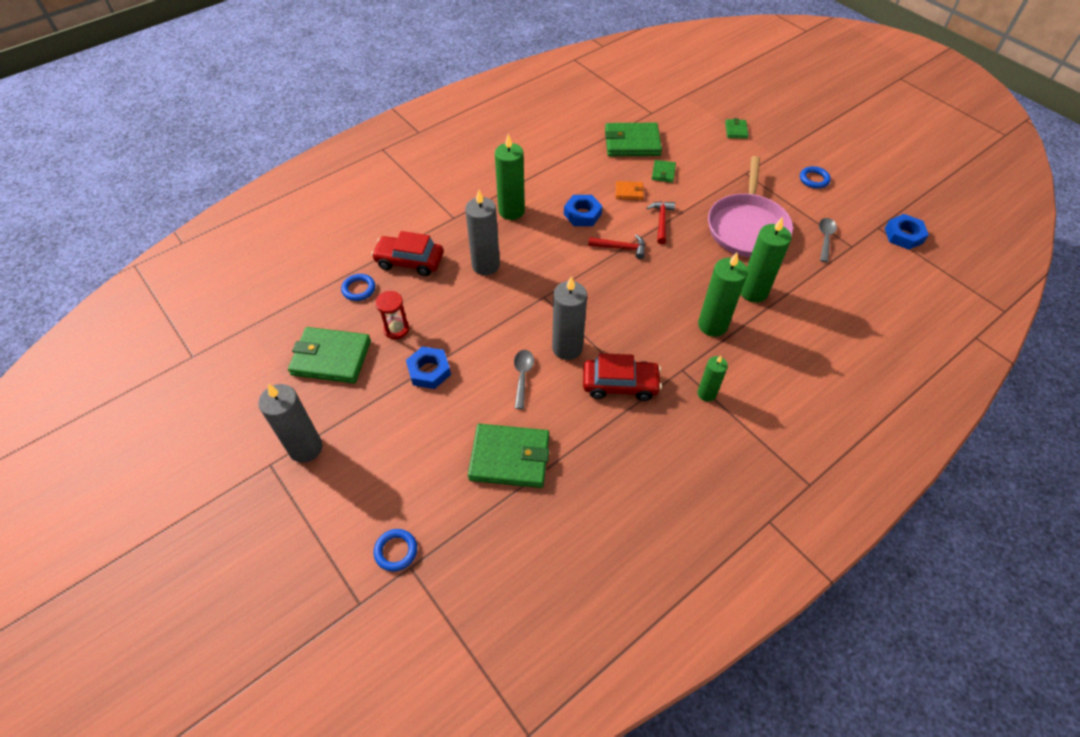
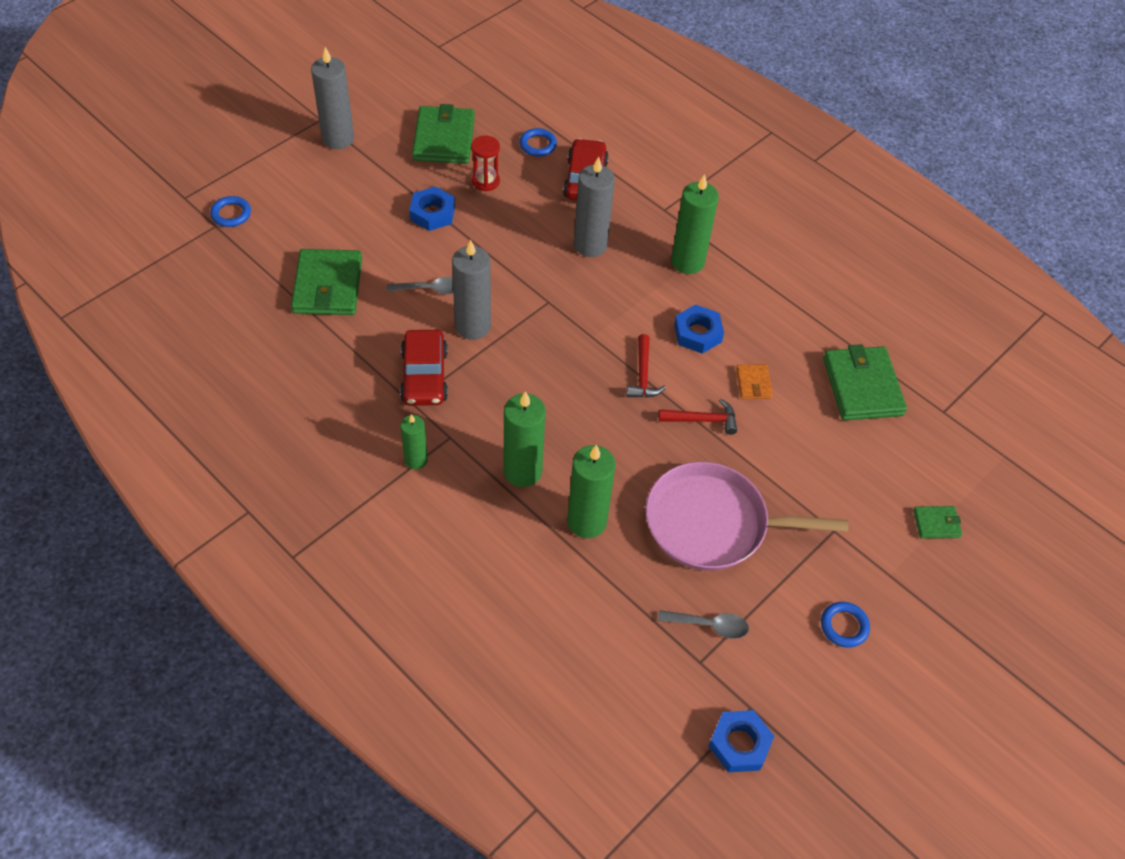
camera: 80 degrees right, 0 degrees up
green wallet [652,160,676,183] -> none

